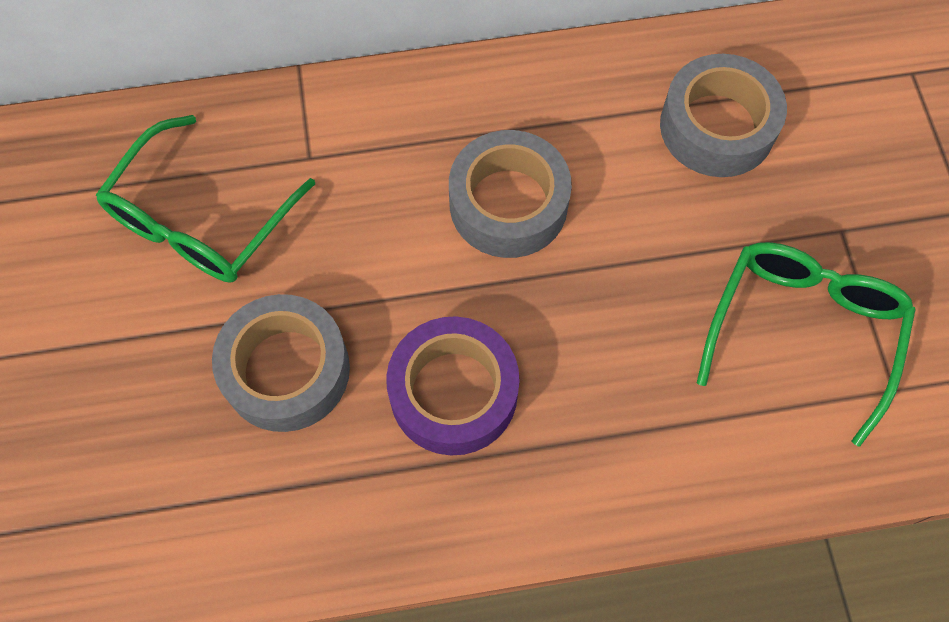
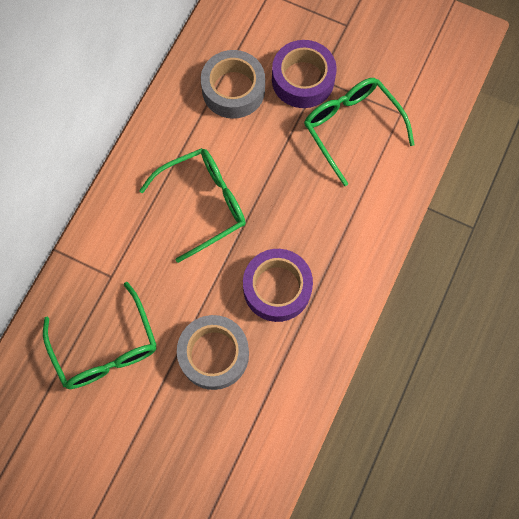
camera: 55 degrees left, 5 degrees up
grey tape [449,130,572,258] -> green glasses [139,148,246,263]
none -> purple tape [272,40,337,108]

